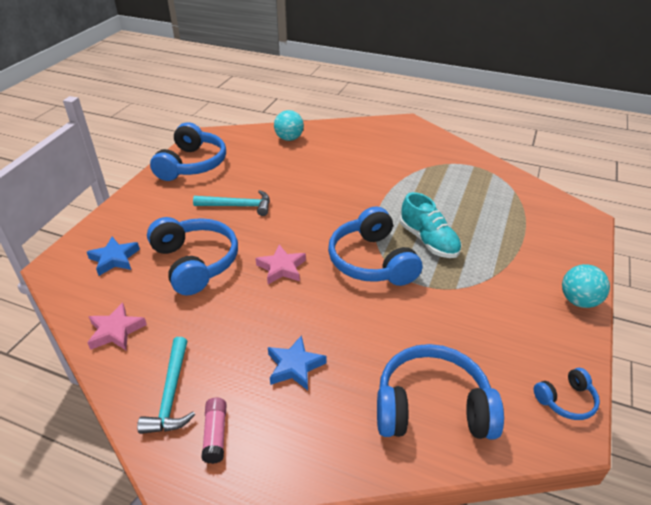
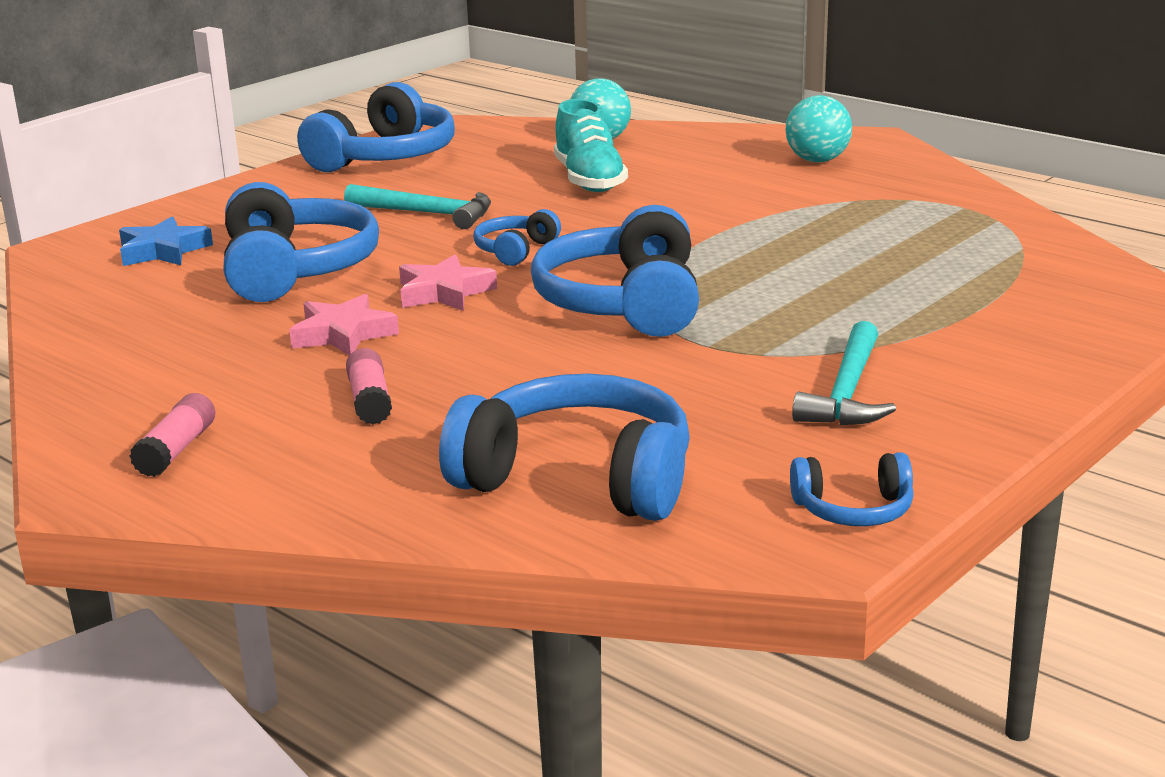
camera: 20 degrees right, 15 degrees down
pink star [87,302,147,350] -> pink star moved to [289,294,399,355]
turquoise hammer [137,337,195,434] -> turquoise hammer moved to [792,321,896,425]
blue star [268,335,327,390] -> pink glue stick [346,348,392,425]
turquoise shoe [400,192,462,258] -> turquoise shoe moved to [554,99,628,192]
turquoise ball [562,264,610,308] -> turquoise ball moved to [786,95,852,162]
none -> blue headphones [473,209,561,266]

